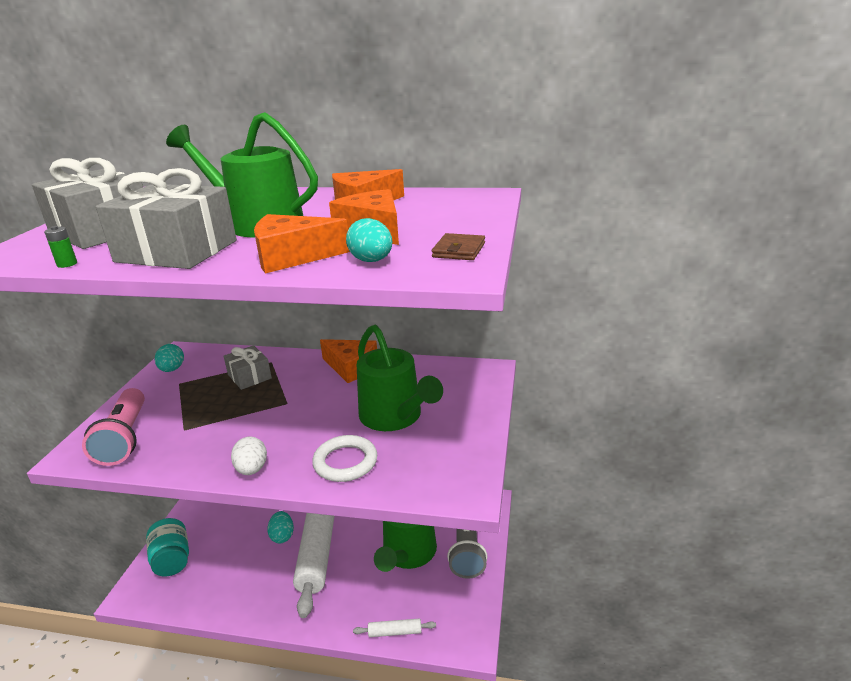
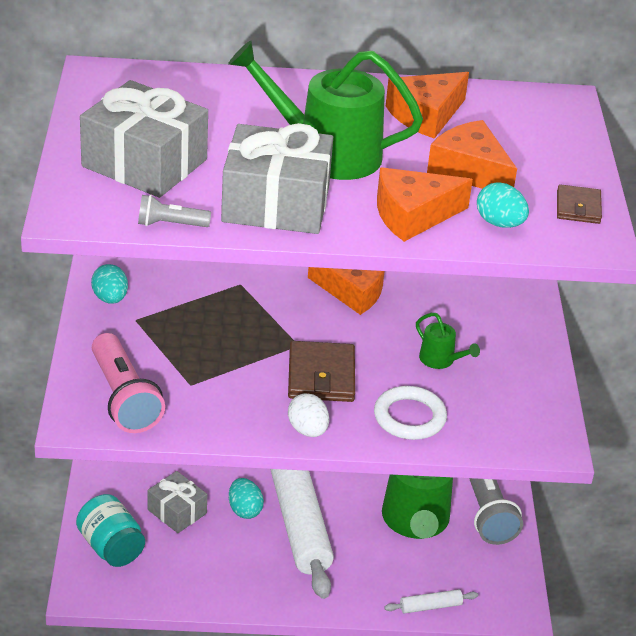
camera: 15 degrees left, 10 degrees up
green battery [44,226,77,268] -> grey flashlight [138,195,211,227]
grey gift [224,345,272,390] -> grey gift moved to [147,471,207,533]
green watering can [357,325,443,431] -> green watering can [416,313,480,369], size x0.46
none -> brown wallet [288,341,355,402]

